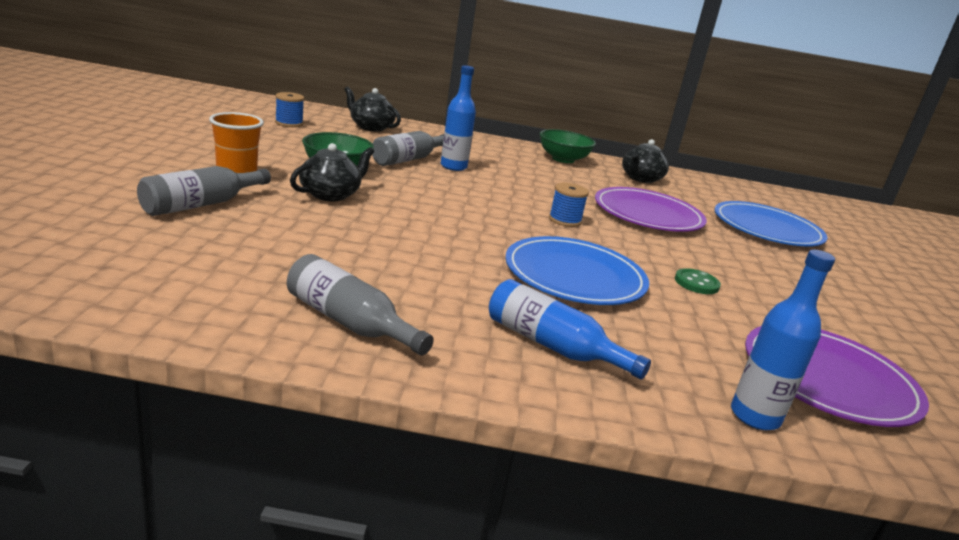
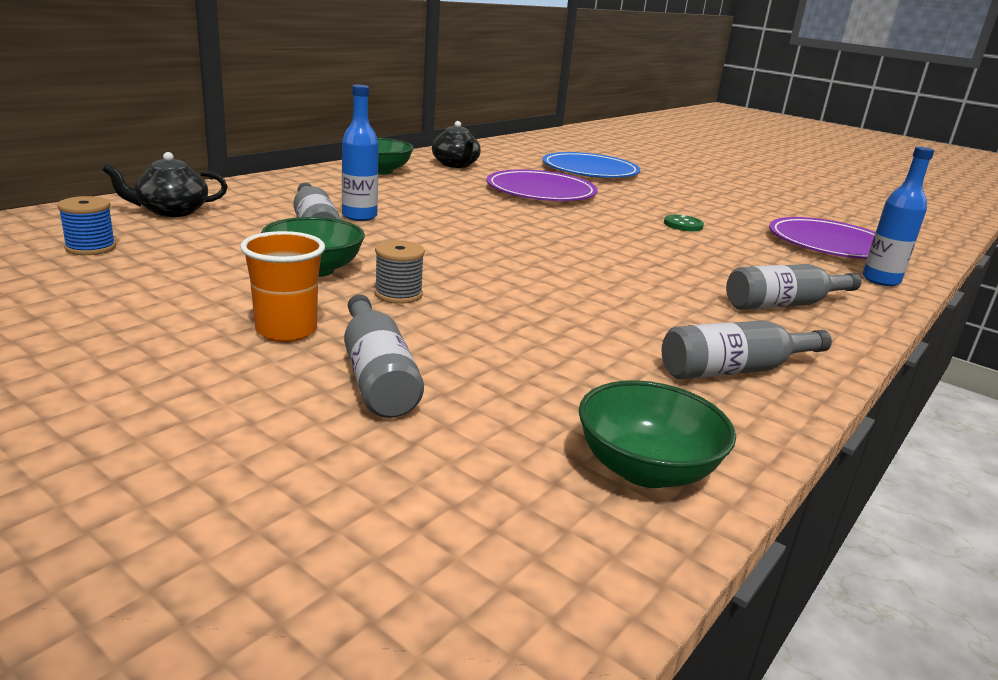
camera: 55 degrees left, 0 degrees up
black teapot [290,143,374,201] -> grey spool [374,240,425,304]
blue bottle [489,279,651,380] -> grey bottle [726,264,861,310]
blue plate [505,236,649,305] -> none
blue spool [549,183,589,227] -> none
none -> green bowl [579,380,736,488]

